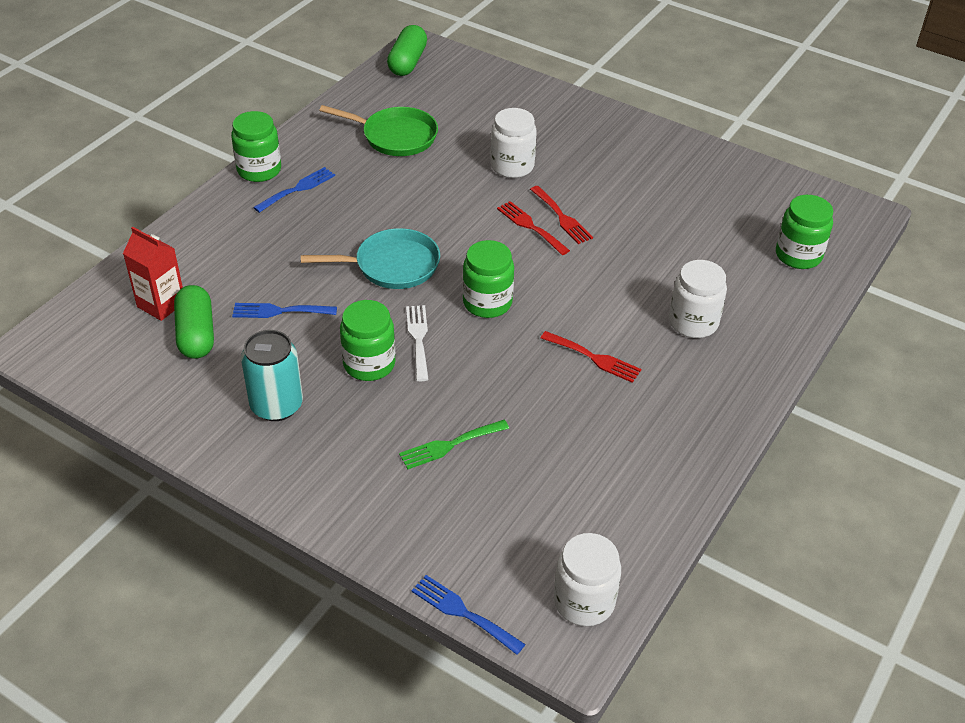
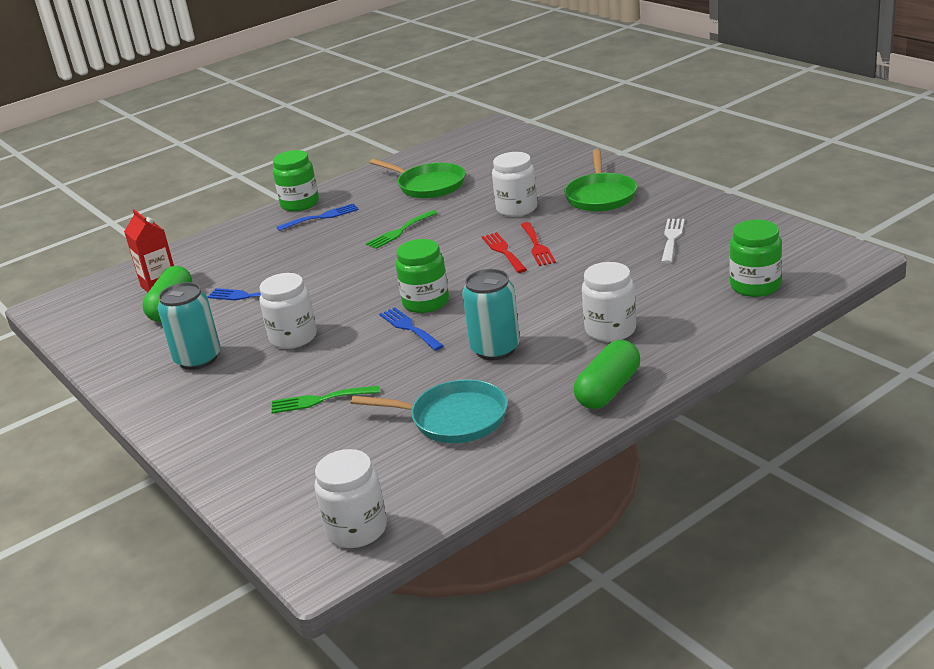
camera: 25 degrees right, 15 degrees down
turquoise pan [301,228,440,289] -> turquoise pan moved to [351,379,508,443]
green jar [340,300,395,381] -> white jar [260,273,317,349]
green capsule [387,25,427,76] -> green capsule moved to [574,340,640,409]
white fork [406,305,429,381] -> white fork moved to [661,219,684,264]
blue fork [411,575,525,655] -> blue fork moved to [379,307,444,351]
red fork [541,331,641,383] -> turquoise can [462,269,520,360]
none -> green fork [366,210,438,249]
none -> green pan [564,149,637,212]

